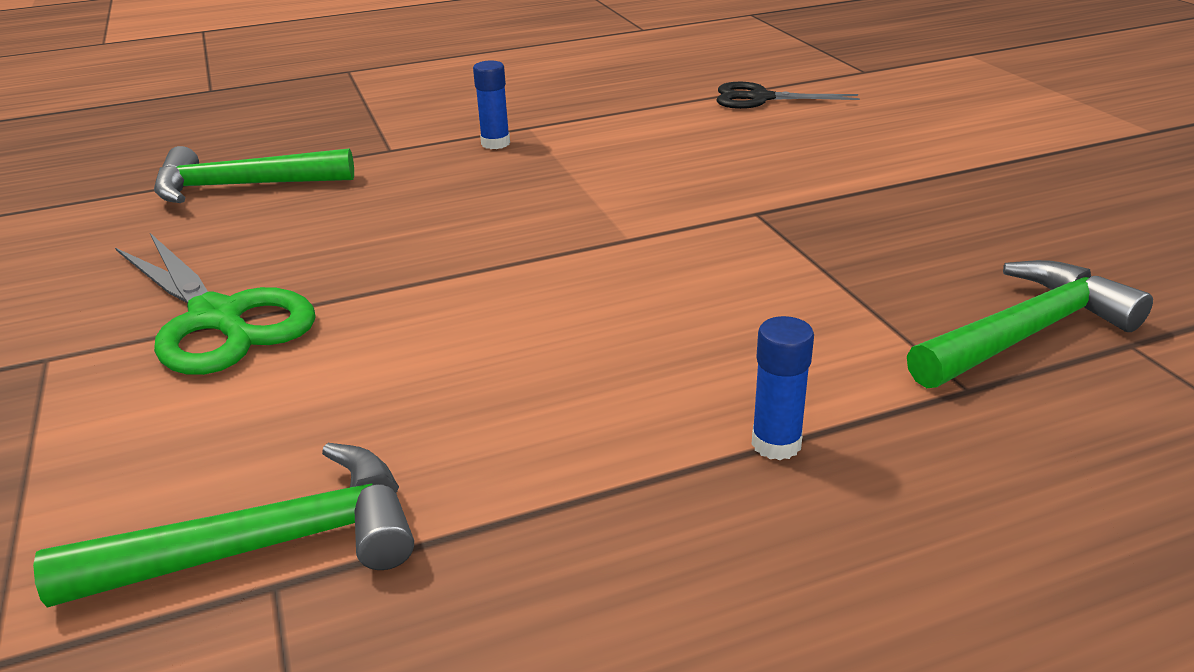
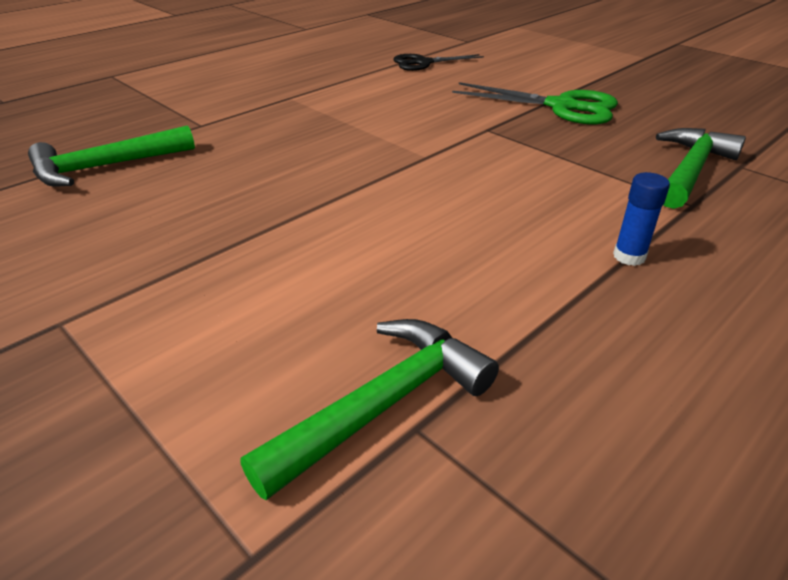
camera: 25 degrees left, 5 degrees up
green scissors [115,233,316,375] -> green scissors moved to [452,82,618,124]
blue glue stick [473,61,510,149] -> none

